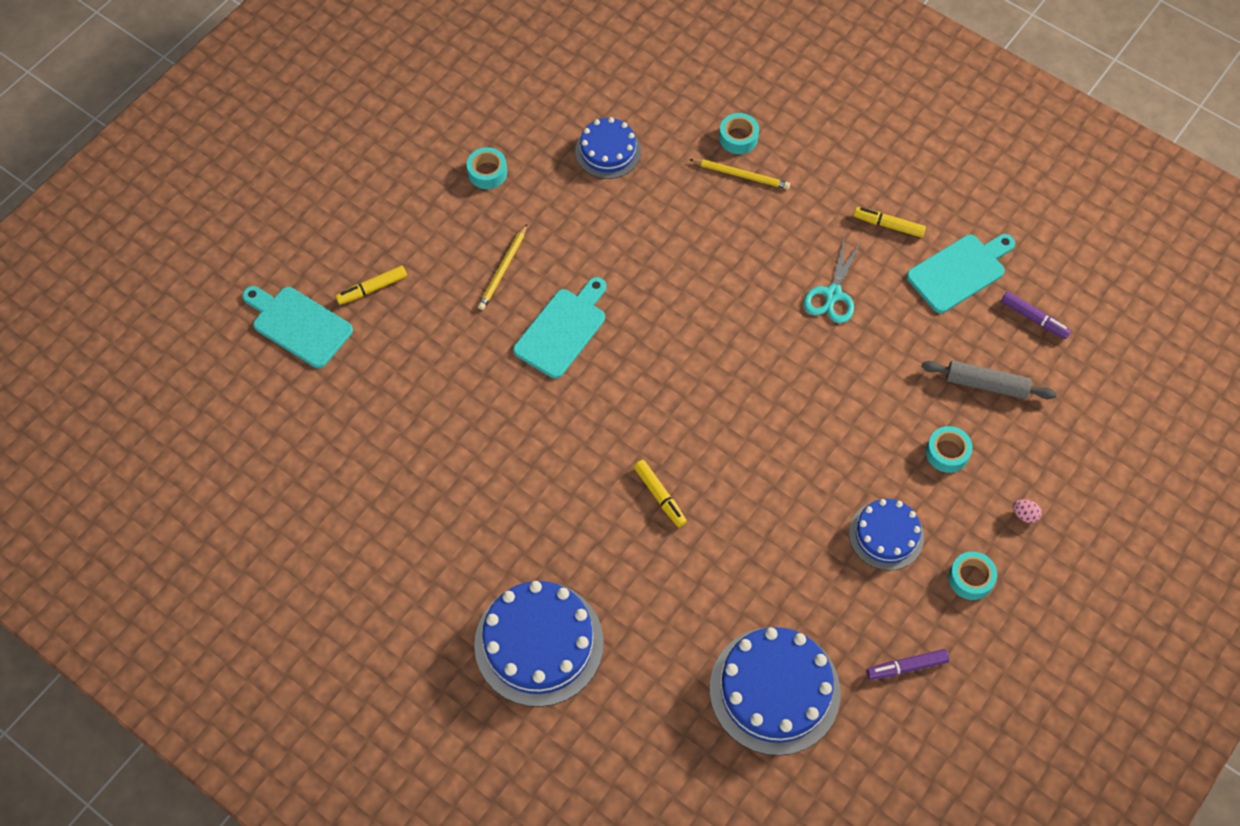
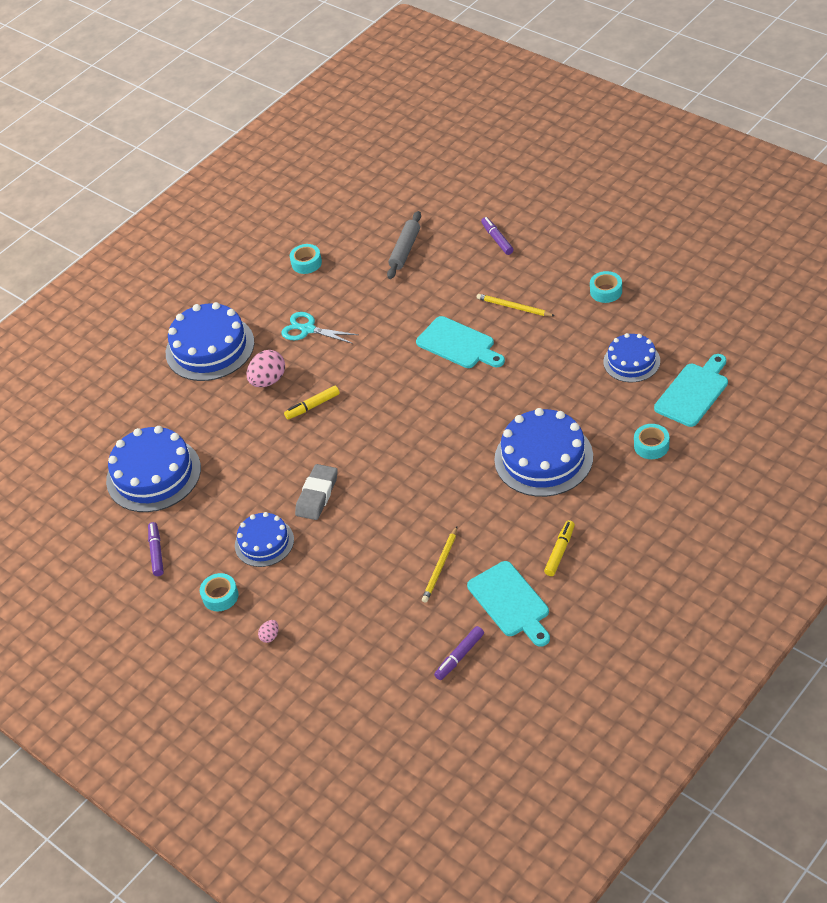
camera: 100 degrees right, 15 degrees down
turquoise cutting board [242,286,353,368] -> turquoise cutting board moved to [654,354,728,427]
yellow marker [335,266,407,305] -> purple marker [481,217,514,255]
yellow pencil [689,159,790,189] -> yellow pencil moved to [422,526,457,603]
turquoise scissors [804,237,861,323] -> turquoise scissors moved to [281,312,359,344]
grey rolling pin [922,361,1057,399] -> grey rolling pin moved to [387,211,421,279]
turquoise tape [926,426,973,473] -> turquoise tape moved to [290,244,322,274]
none -> pink egg [246,350,285,387]
none -> grey eraser [295,464,338,520]
none -> blue cake [494,408,593,497]

